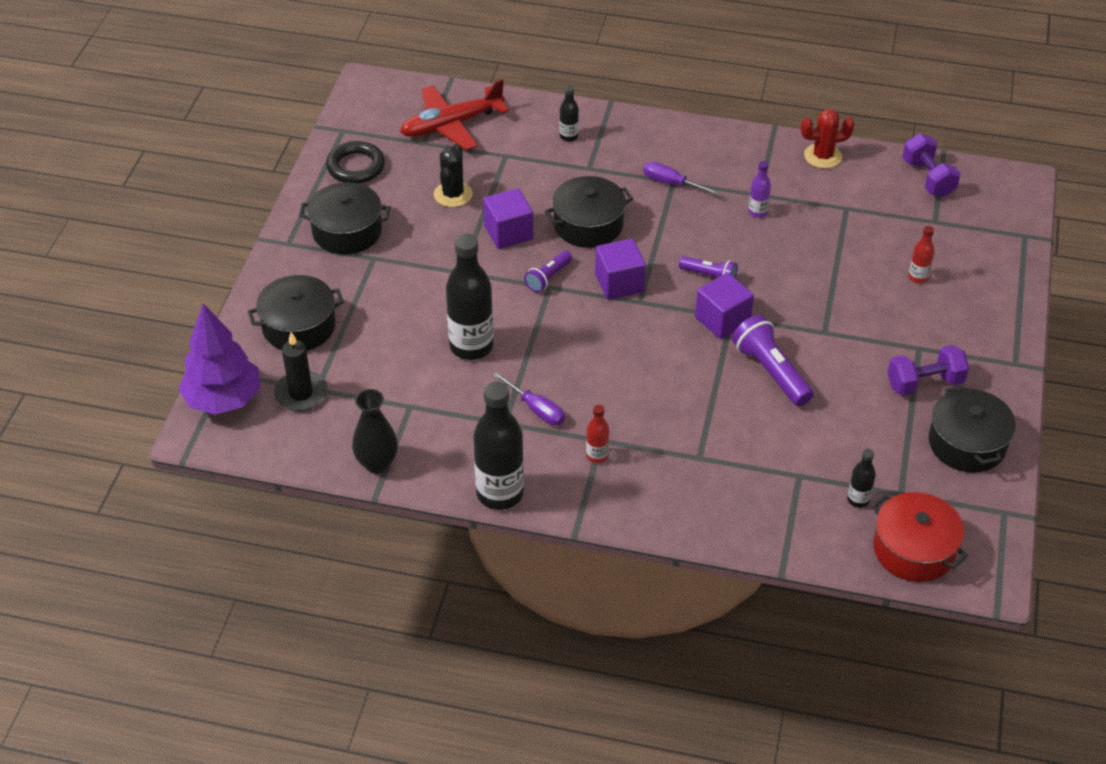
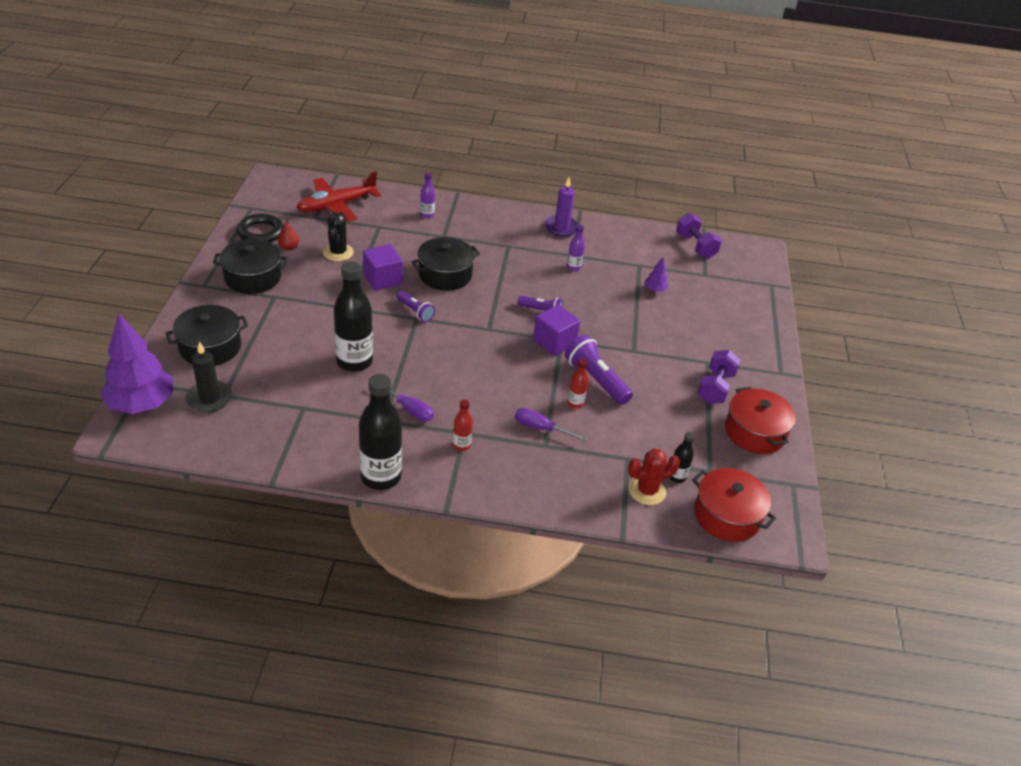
camera: 10 degrees left, 5 degrees down
black vase [352,389,398,473] -> none
purple flashlight [524,250,572,292] -> purple flashlight turned 75 degrees counterclockwise [397,291,435,322]
black bottle [560,86,579,142] -> purple bottle [420,173,435,218]
purple cube [595,239,646,300] -> none
purple screwdriver [643,162,720,195] -> purple screwdriver moved to [515,408,588,441]
red cactus [801,109,855,168] -> red cactus moved to [628,449,680,505]
purple dumbbell [887,345,969,396] -> purple dumbbell turned 45 degrees counterclockwise [698,350,741,404]
red bottle [908,226,935,283] -> red bottle moved to [567,359,589,409]
black pot [929,386,1016,473] -> red pot [725,387,796,454]
none -> red pear [278,218,299,250]
none -> purple candle [545,177,579,237]
none -> purple tree [645,257,668,292]

